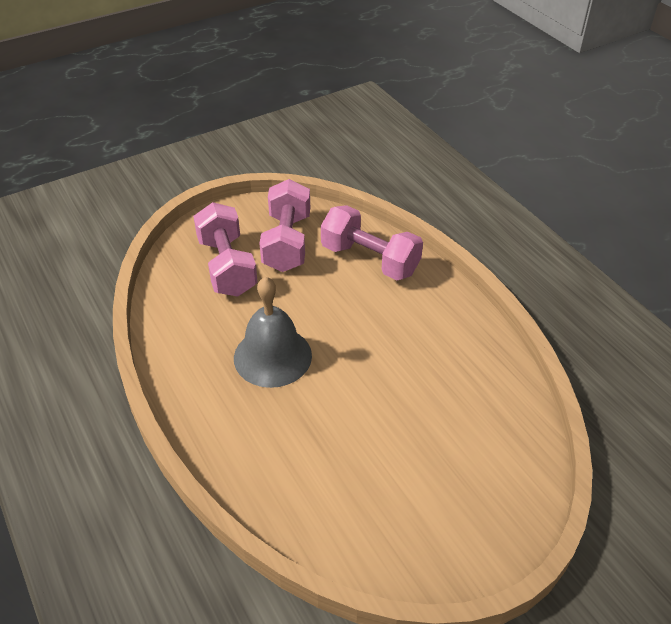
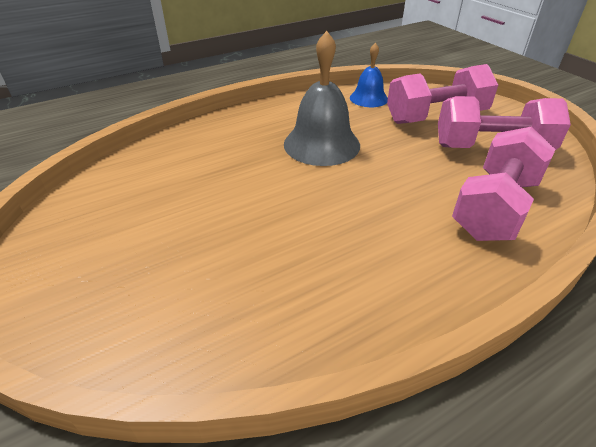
camera: 90 degrees right, 5 degrees down
none -> blue bell [350,43,388,107]

